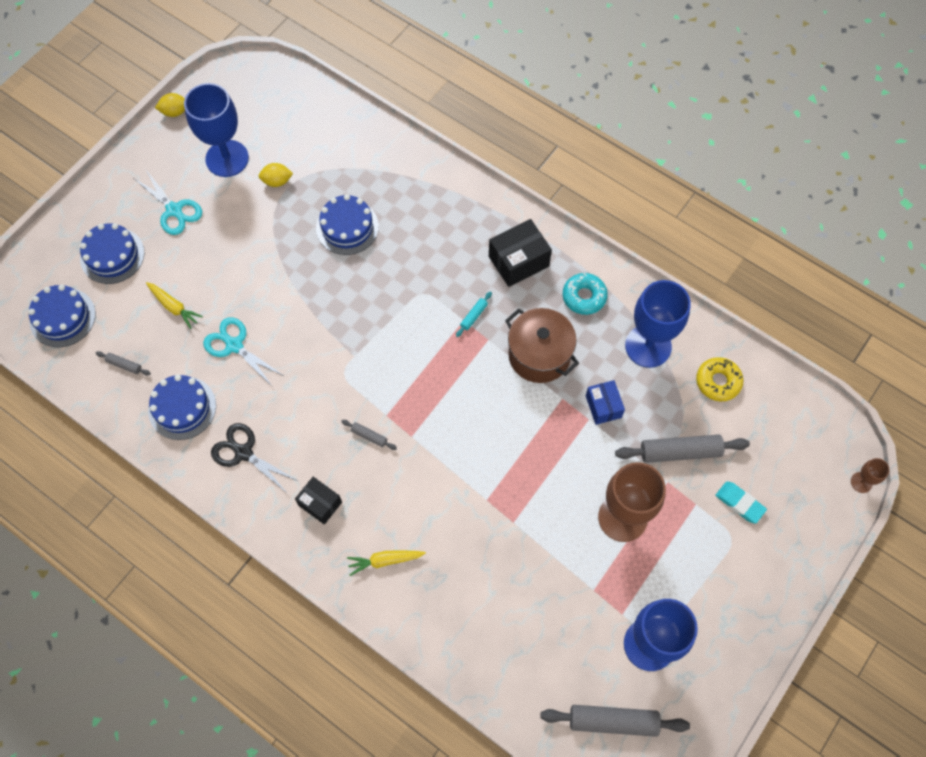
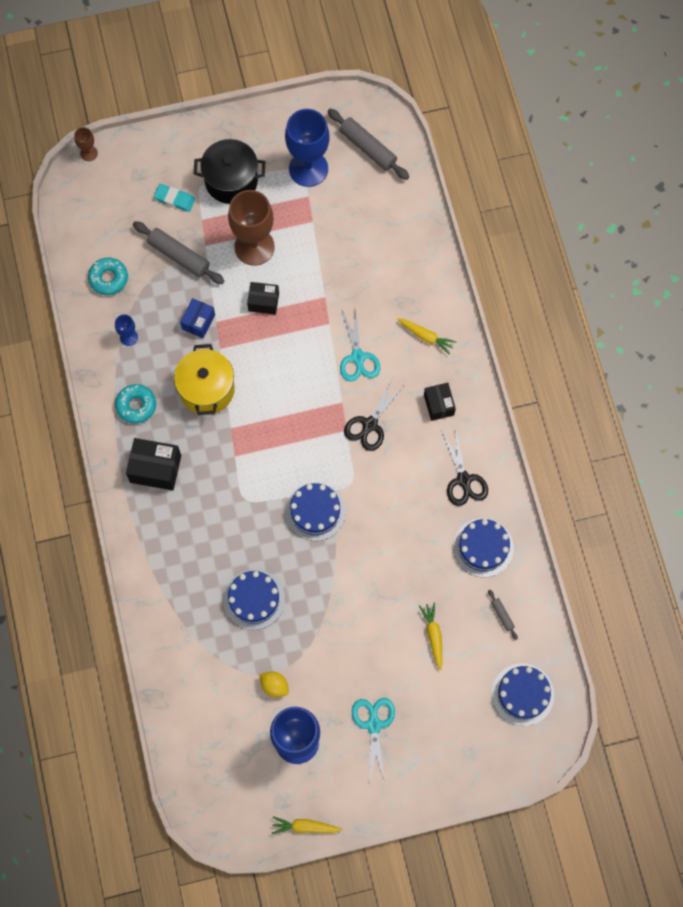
camera: 140 degrees left, 5 degrees up
blue cake [80,223,145,284] -> blue cake moved to [285,483,346,541]
yellow lemon [155,93,185,117] -> yellow carrot [272,816,342,834]
turquoise scissors [203,317,284,386] -> turquoise scissors moved to [340,307,380,382]
grey rolling pin [341,420,397,450] -> black scissors [344,379,405,451]
turquoise rolling pin [456,291,492,337] -> none
brown pot [505,308,579,383] -> yellow pot [174,344,235,415]
blue goblet [625,280,691,368] -> blue goblet [115,314,138,346], size x0.44
yellow donut [696,357,743,401] -> turquoise donut [88,257,128,295]
turquoise eraser [715,481,767,524] -> turquoise eraser turned 60 degrees counterclockwise [154,184,195,212]
none -> black pot [194,139,265,204]
none -> black box [247,282,279,315]

